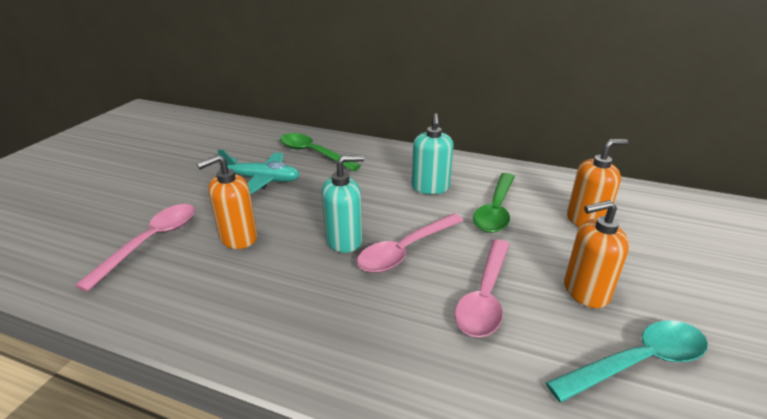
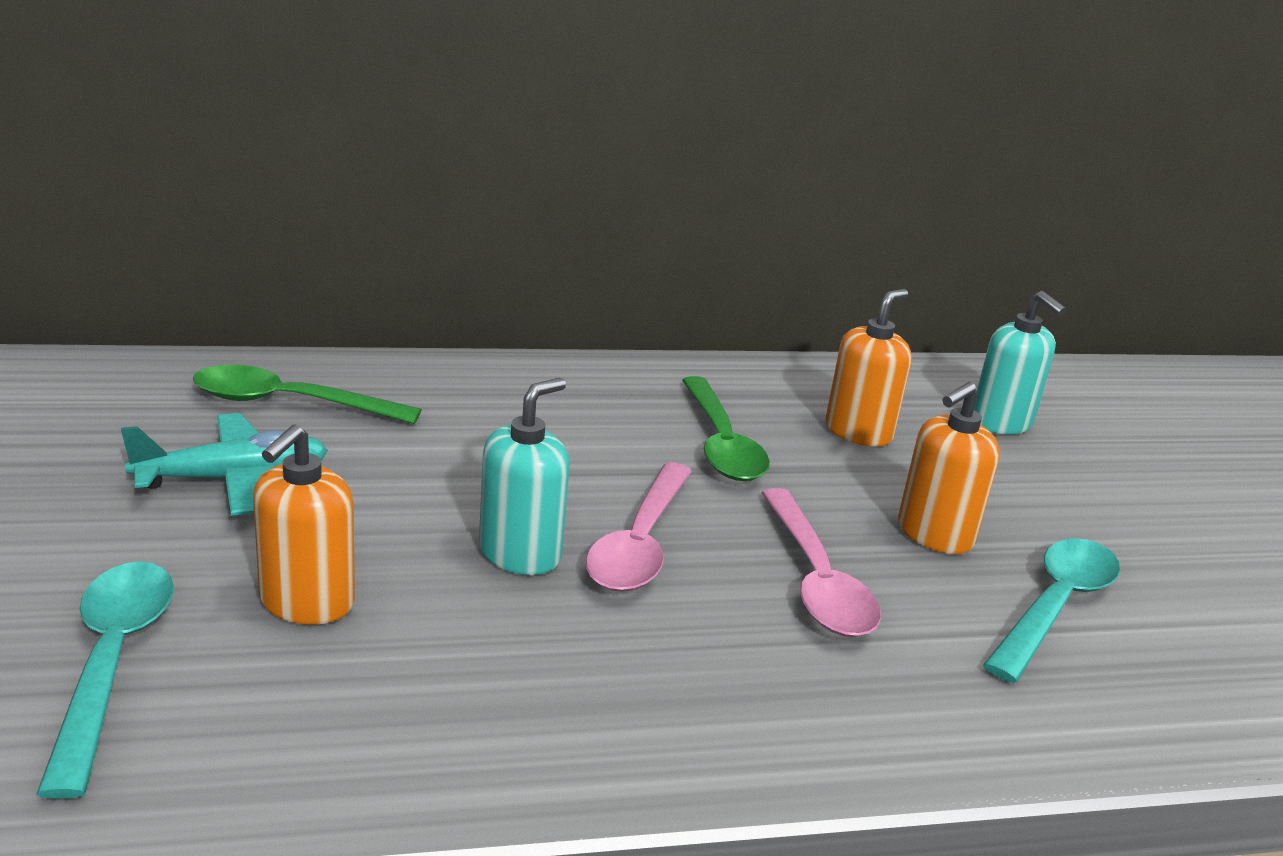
camera: 35 degrees left, 5 degrees down
pink spoon [75,204,195,292] -> turquoise spoon [36,562,174,799]
turquoise soap dispenser [412,113,454,194] -> turquoise soap dispenser moved to [974,291,1066,434]

